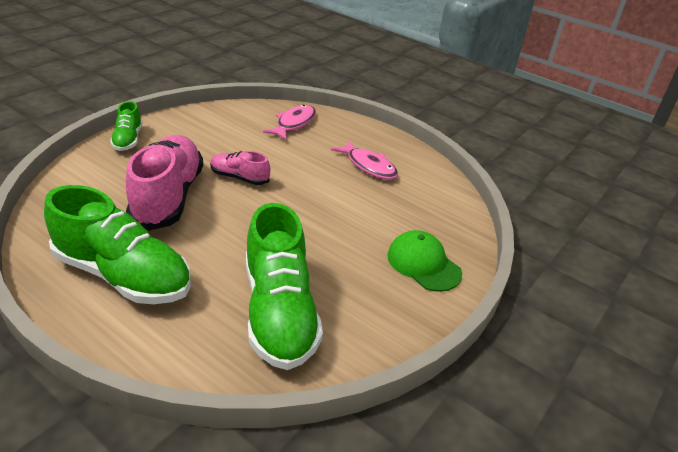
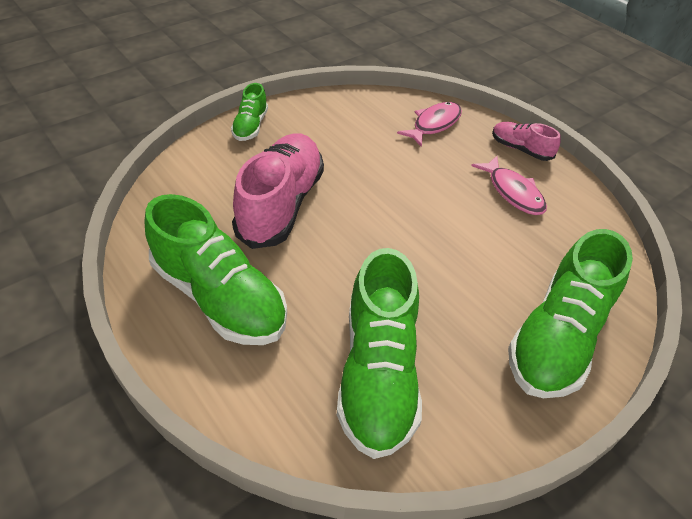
camera: 15 degrees right, 10 degrees up
pink shoe [210,151,270,185] -> pink shoe moved to [492,122,561,161]
green cap [387,230,462,292] -> green shoe [508,229,633,398]

